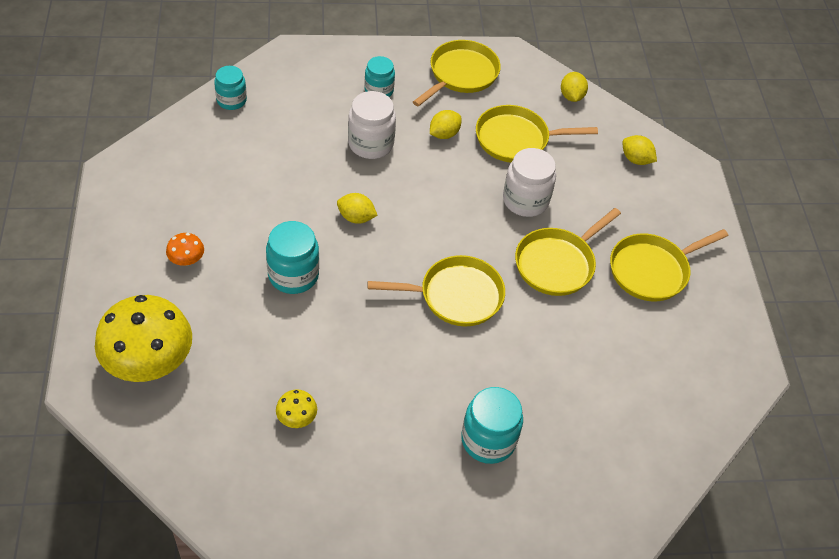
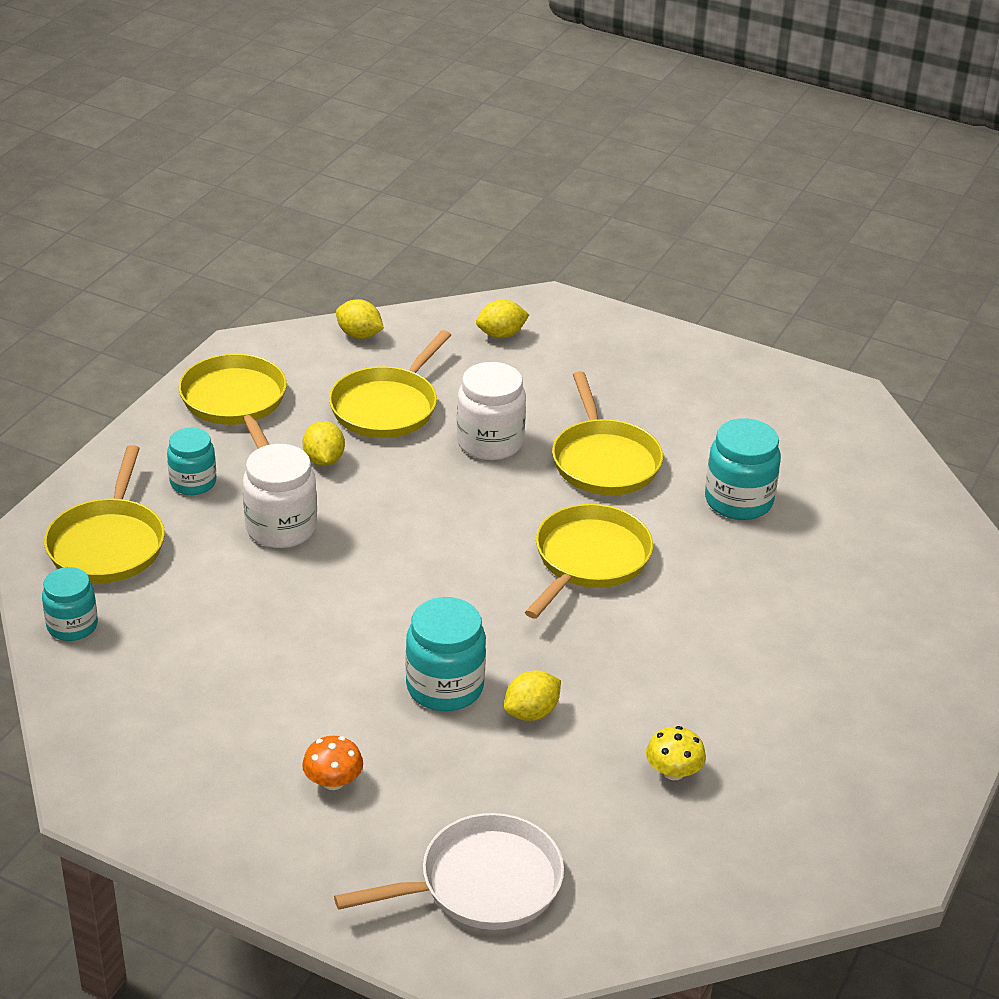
camera: 55 degrees left, 15 degrees down
yellow mushroom [95,295,192,382] -> white pan [334,813,564,930]
yellow lemon [337,193,378,224] -> yellow lemon moved to [504,670,561,721]
turquoise jar [461,387,523,464] -> turquoise jar moved to [705,418,781,520]
yellow pan [610,229,728,301] -> yellow pan moved to [44,445,165,583]

